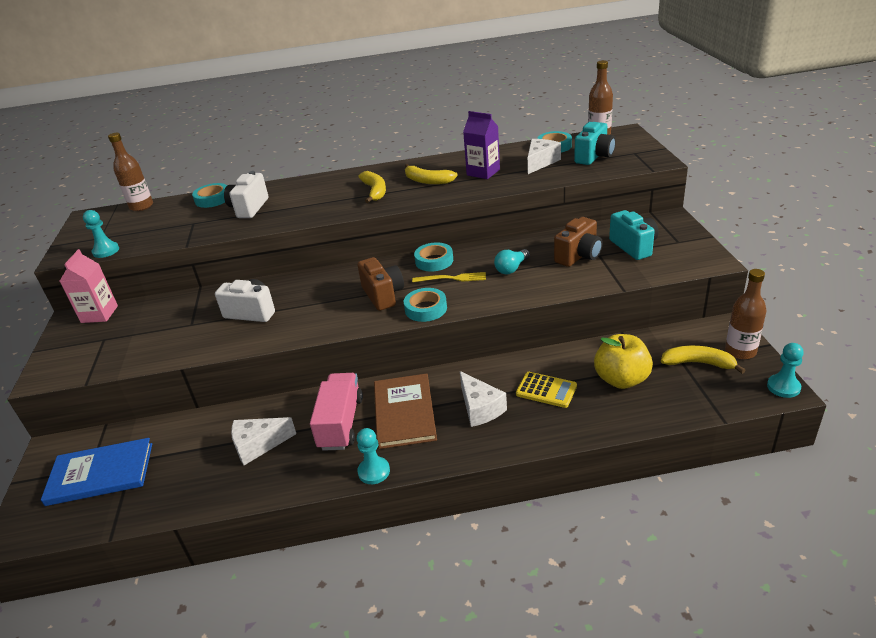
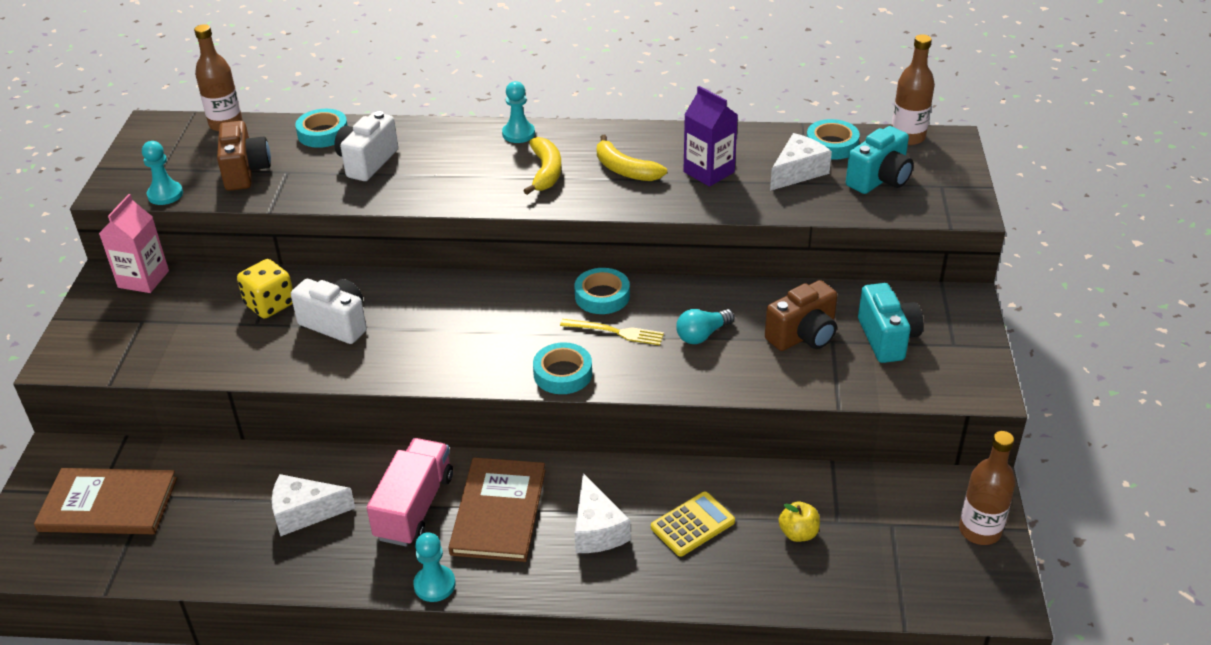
camera: 10 degrees right, 5 degrees up
blue book [41,438,152,506] -> brown book [34,468,177,534]
brown camera [358,257,404,311] -> brown camera moved to [217,121,271,191]
yellow calculator [516,372,577,408] -> yellow calculator turned 75 degrees counterclockwise [651,492,735,557]
yellow apple [594,334,653,389] -> yellow apple [779,502,820,542], size x0.53
yellow banana [661,346,745,374] -> none
turquoise pawn [767,343,804,398] -> turquoise pawn moved to [502,81,535,143]
none -> yellow dice [237,259,293,319]

